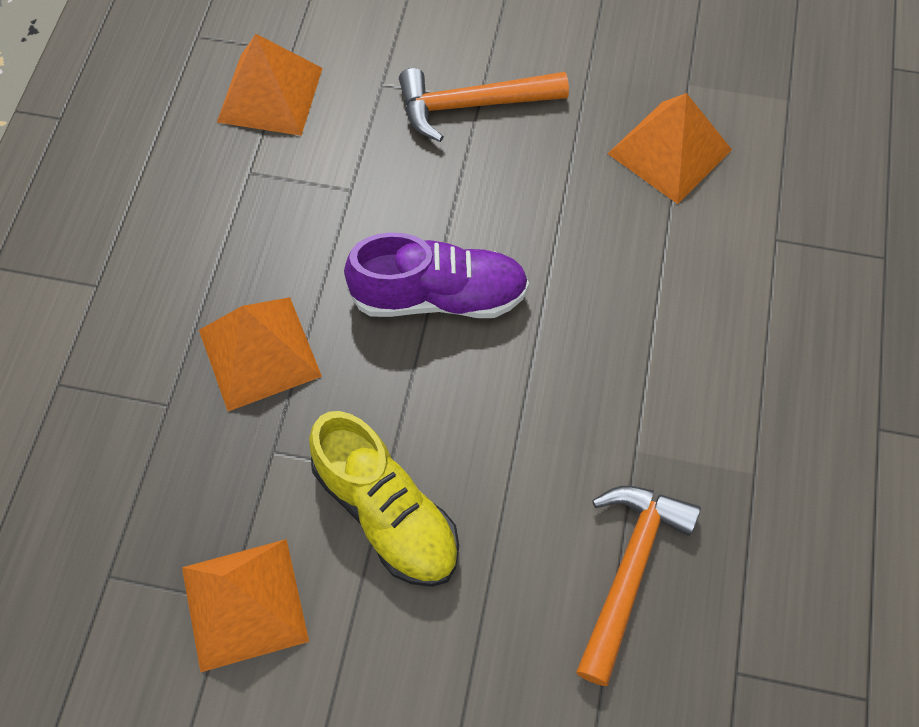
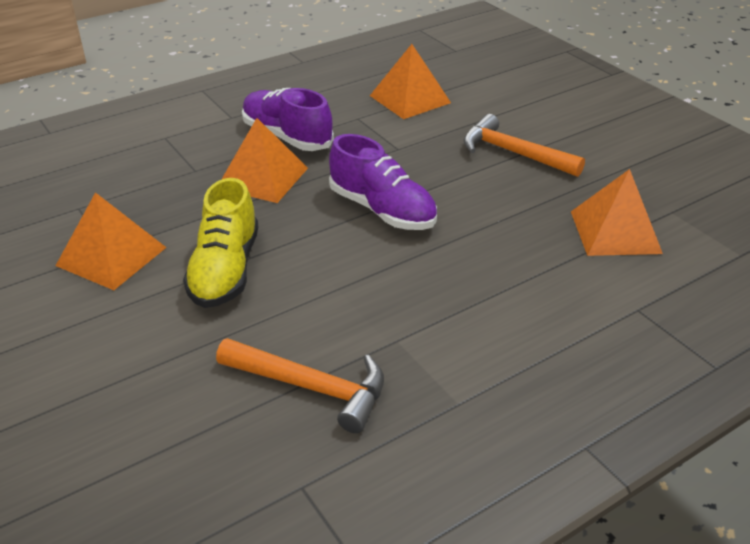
camera: 45 degrees right, 25 degrees down
orange hammer [576,486,701,686] -> orange hammer turned 45 degrees clockwise [216,338,384,433]
none -> purple shoe [242,88,334,151]

